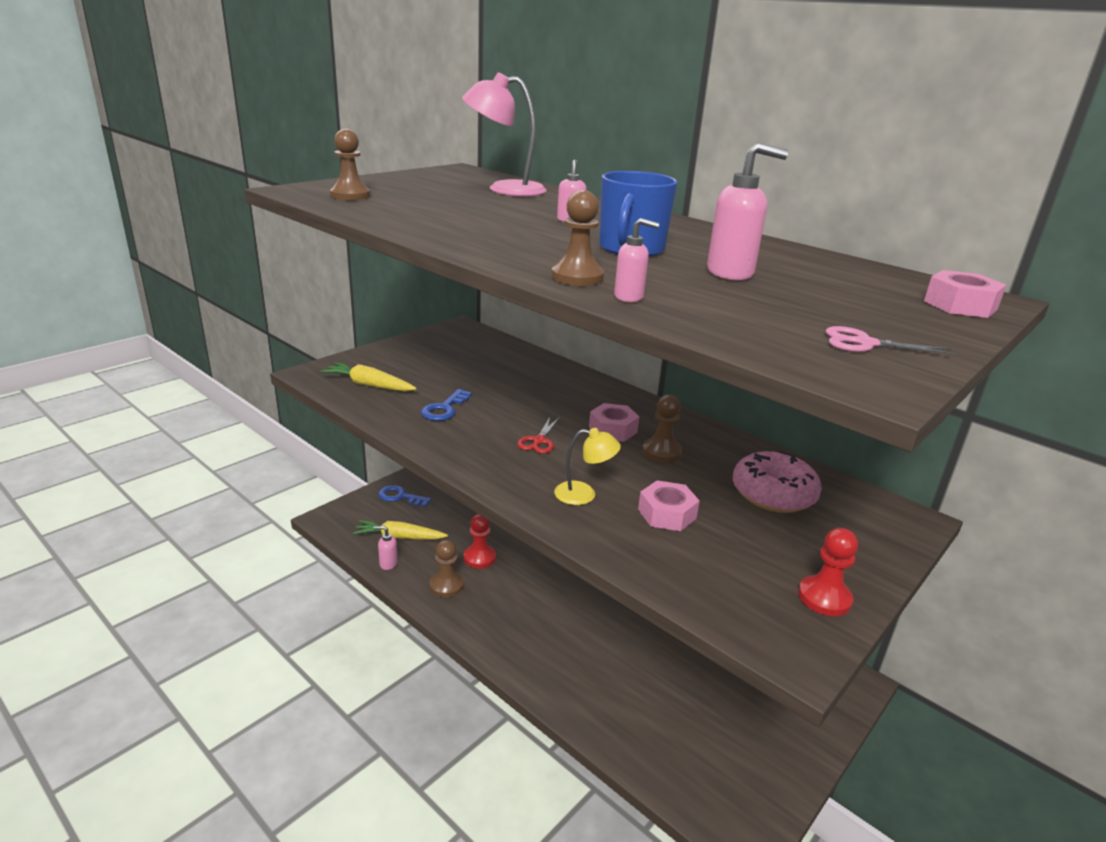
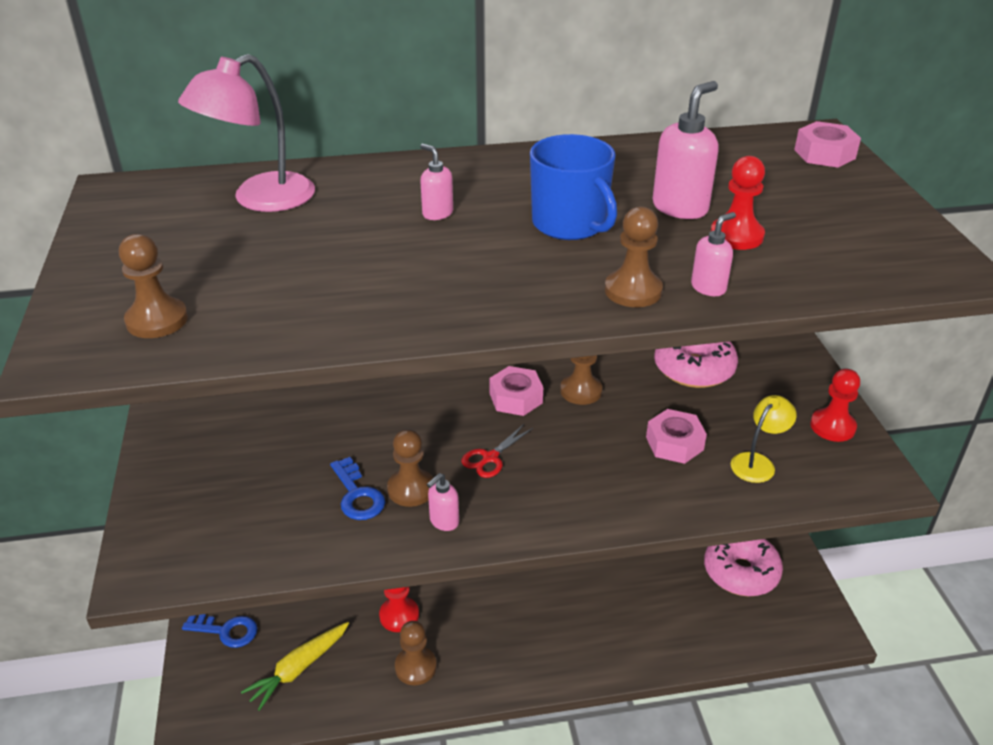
camera: 50 degrees left, 10 degrees up
yellow carrot [321,362,417,391] -> none
pink soap dispenser [373,526,398,570] -> pink soap dispenser moved to [427,473,459,531]
blue key [378,485,432,507] -> blue key turned 135 degrees counterclockwise [182,614,257,648]
red scissors [517,417,559,453] -> red scissors turned 75 degrees clockwise [462,424,533,478]
yellow lamp [554,428,621,505] -> yellow lamp moved to [731,395,797,483]
pink scissors [825,326,956,355] -> none
none -> brown pawn [387,429,433,507]
none -> pink donut [704,539,783,596]
none -> red pawn [711,156,765,250]

